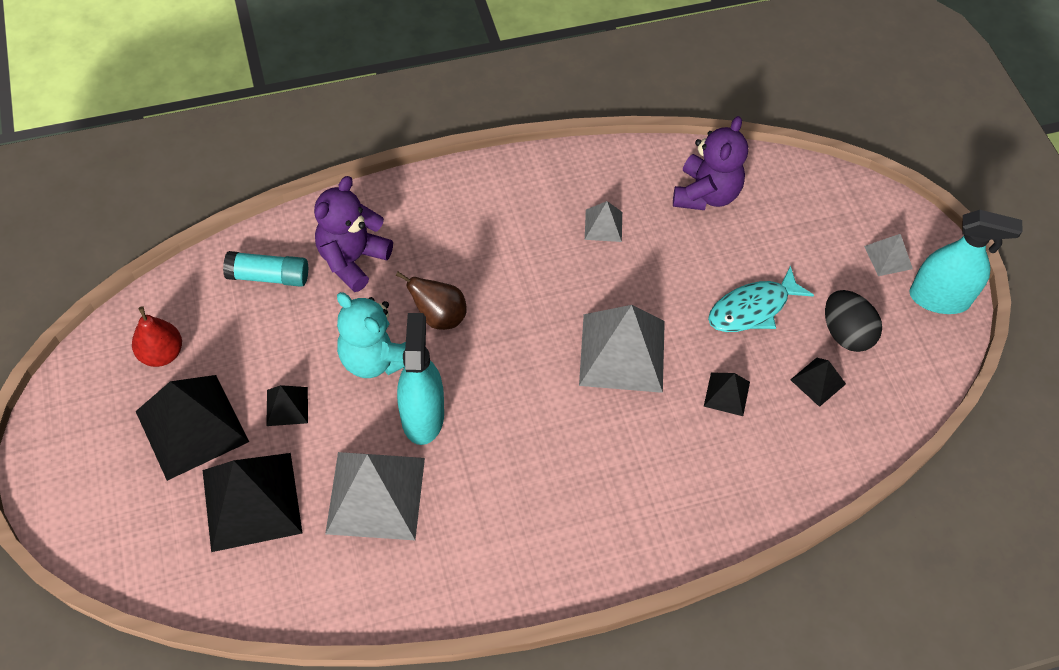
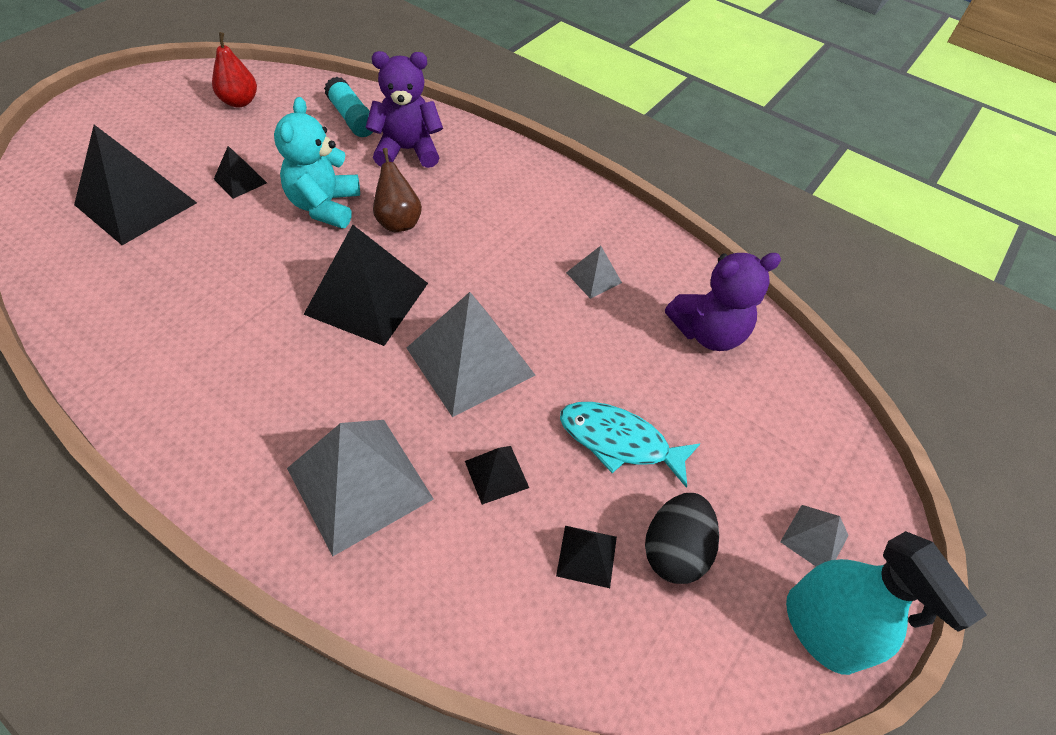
camera: 50 degrees right, 5 degrees down
black pyramid [136,375,249,481] -> black pyramid moved to [303,225,428,346]
grey pyramid [325,452,425,540] -> grey pyramid moved to [287,420,434,556]
turquoise spray bottle [397,313,444,445] -> none

